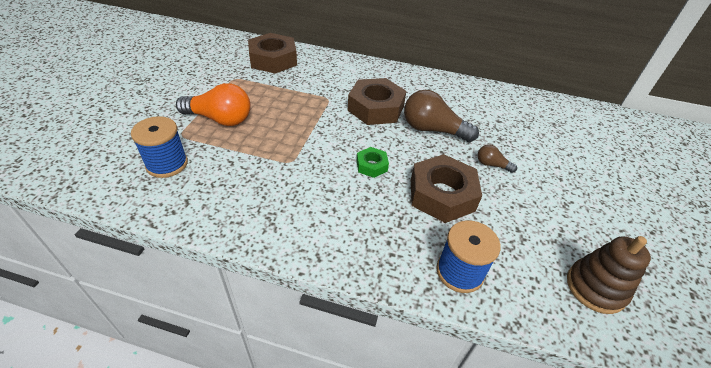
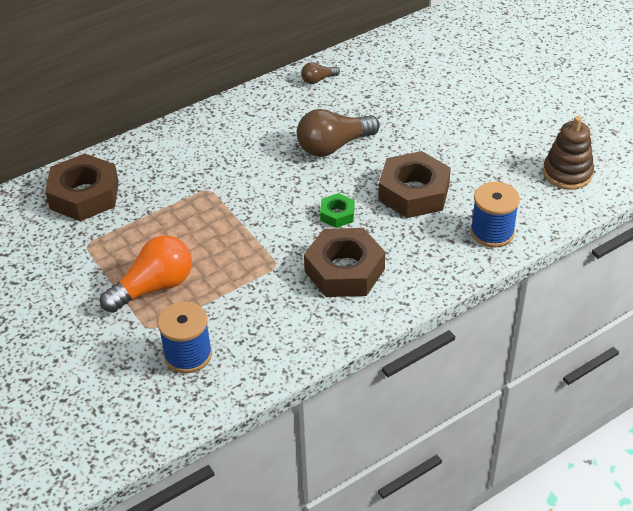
camera: 45 degrees left, 0 degrees up
brown nut [348,78,406,125] -> brown nut moved to [304,228,385,297]
brown light bulb [477,144,517,173] -> brown light bulb moved to [301,62,340,84]

